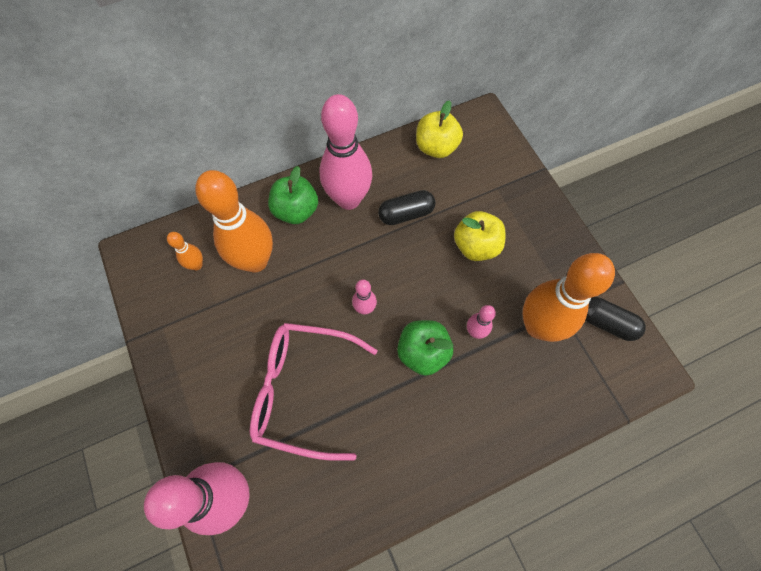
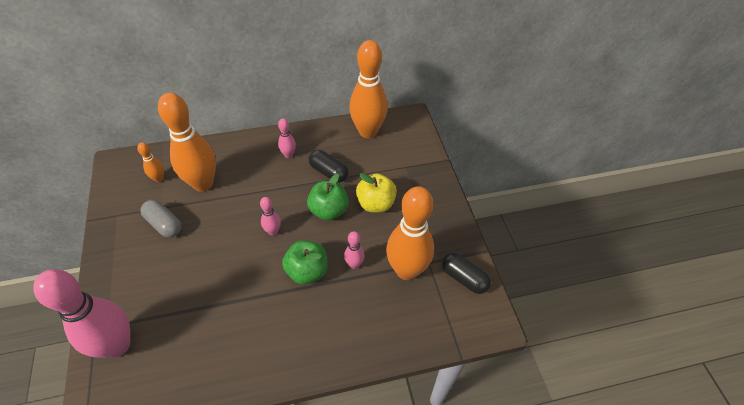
camera: 10 degrees right, 15 degrees down
pink glasses [250,323,377,461] -> none
green apple [268,166,318,224] -> green apple moved to [307,173,349,221]
pink bowling pin [320,94,372,210] -> pink bowling pin [278,118,296,158], size x0.45
black capsule [378,190,436,225] -> black capsule turned 45 degrees clockwise [309,150,349,182]
yellow apple [416,100,463,158] -> orange bowling pin [349,40,388,138]
none -> grey capsule [141,200,181,238]

